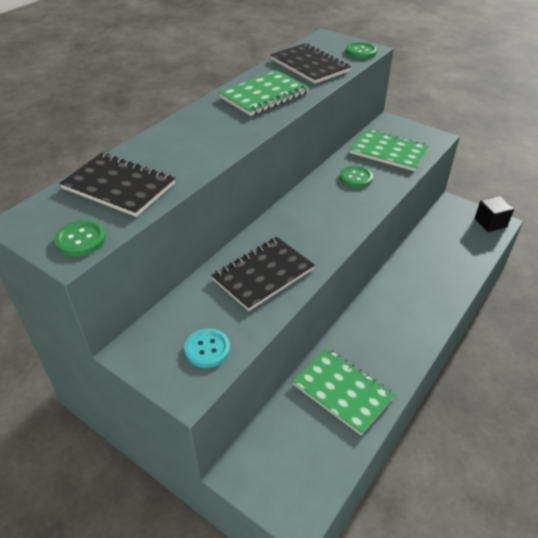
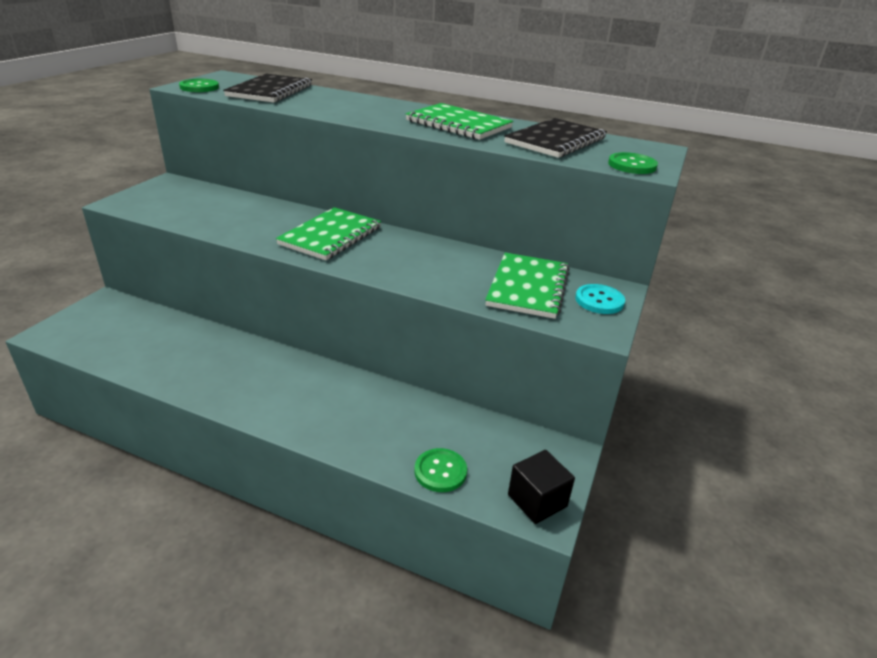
camera: 75 degrees right, 10 degrees down
turquoise button [184,328,230,368] -> turquoise button moved to [575,284,625,314]
black notebook [211,237,315,311] -> none
green notebook [292,348,395,435] -> green notebook moved to [276,207,381,260]
green button [340,166,373,188] -> green button moved to [415,448,467,492]

